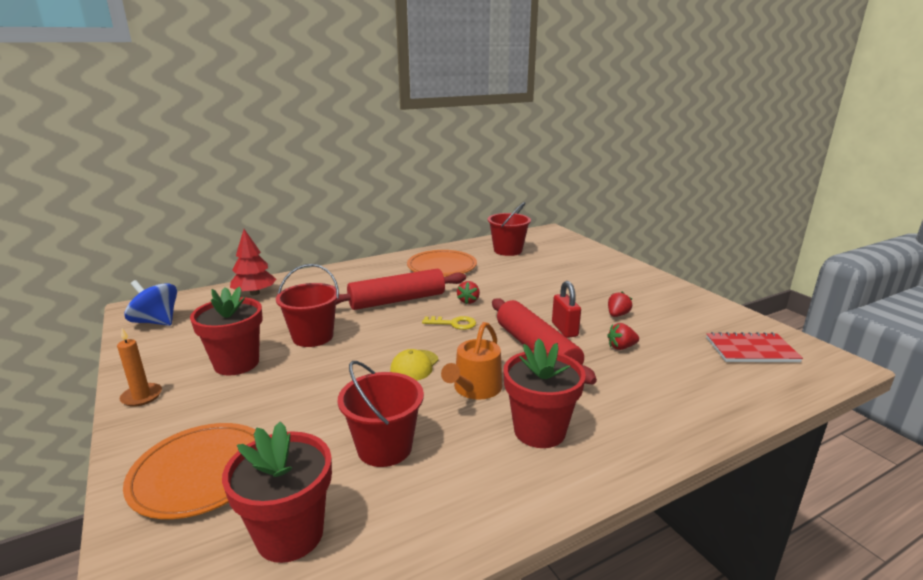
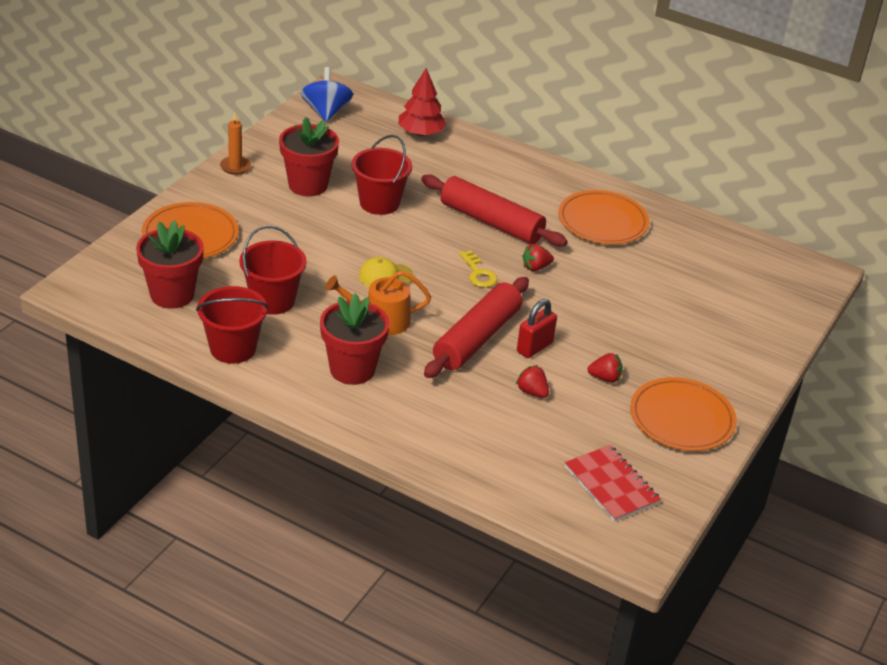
camera: 55 degrees right, 15 degrees up
red bucket [488,202,531,256] -> red bucket moved to [196,286,269,364]
none -> orange plate [630,377,737,451]

